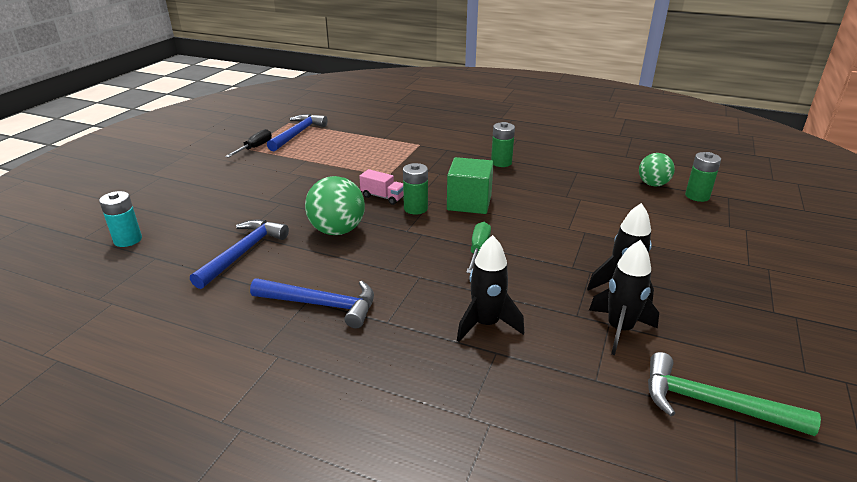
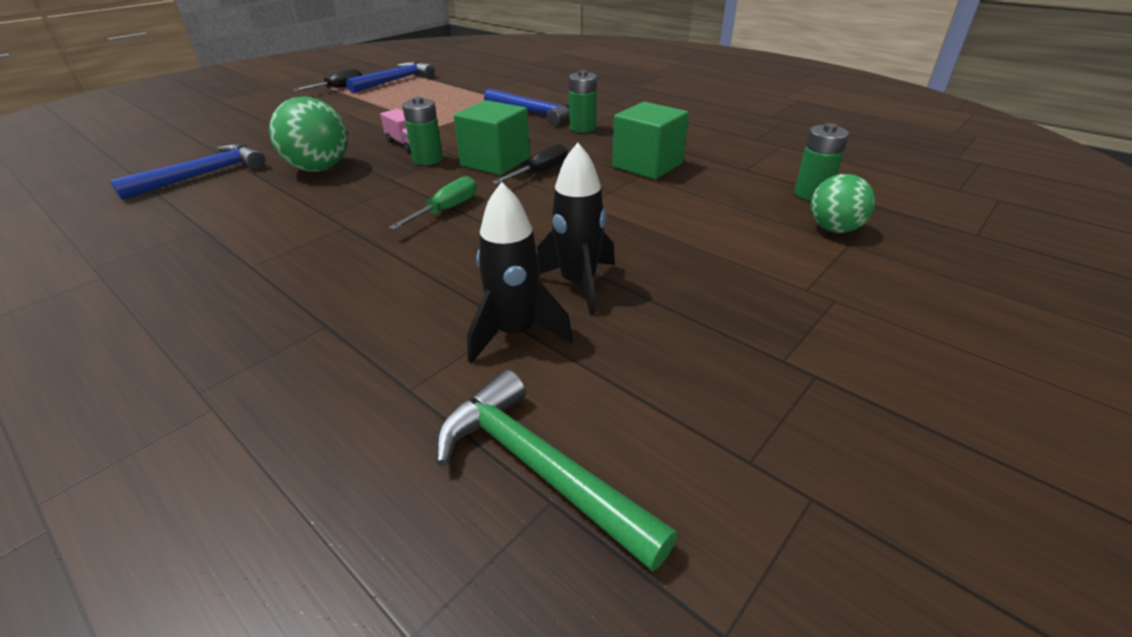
camera: 20 degrees right, 5 degrees up
turquoise battery [99,191,142,247] -> none
blue hammer [250,278,374,329] -> blue hammer moved to [484,89,569,126]
black rocket [457,235,524,342] -> none
green ball [639,153,675,186] -> green ball moved to [811,174,875,233]
none -> black screwdriver [492,144,568,185]
none -> green cube [612,102,689,179]

